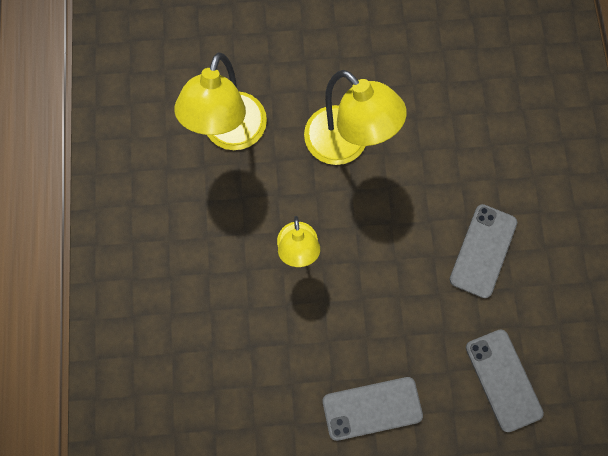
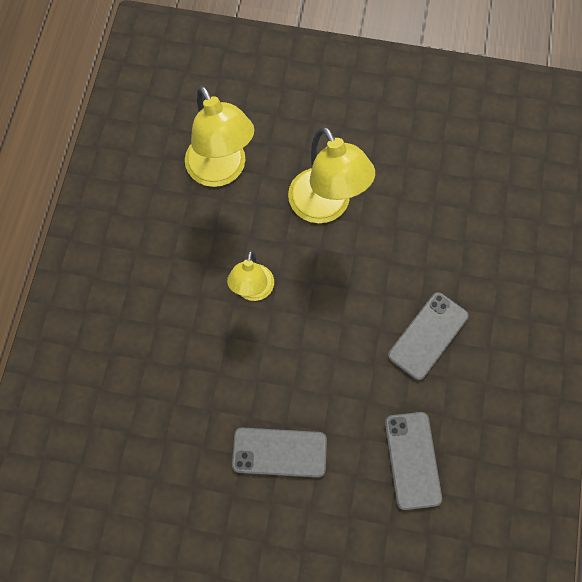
camera: 15 degrees right, 5 degrees down
yellow lamp [174,53,267,150] -> yellow lamp turned 60 degrees counterclockwise [185,86,254,187]

